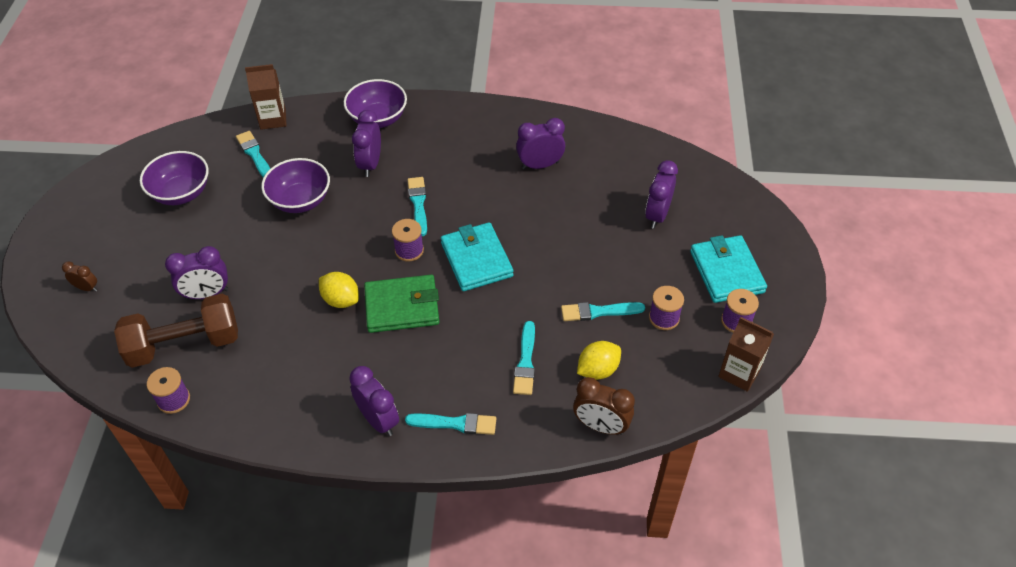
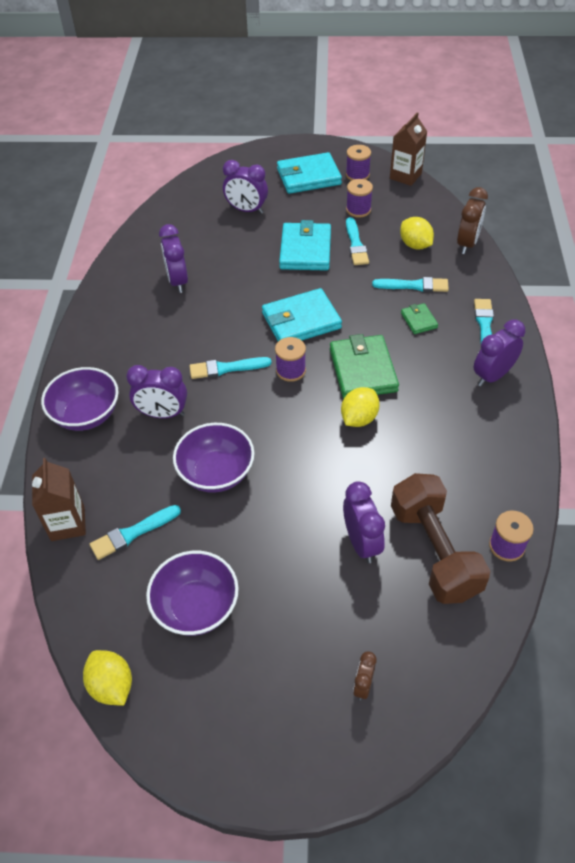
camera: 90 degrees left, 0 degrees up
none -> yellow lemon [83,650,132,706]
none -> turquoise wallet [279,220,331,271]
none -> green wallet [401,303,438,334]

